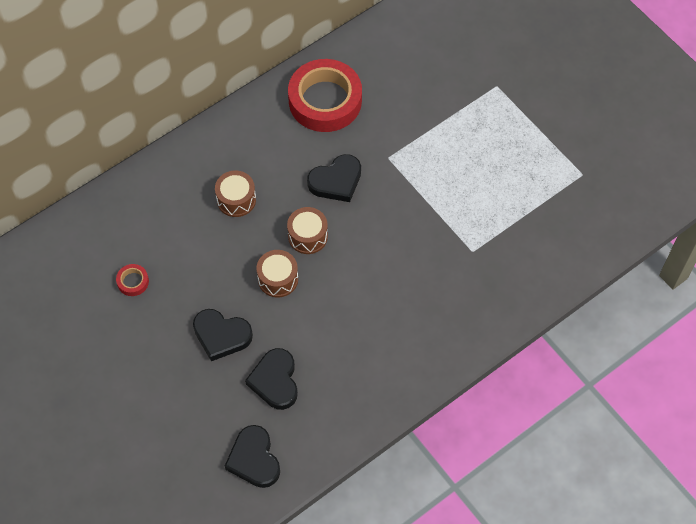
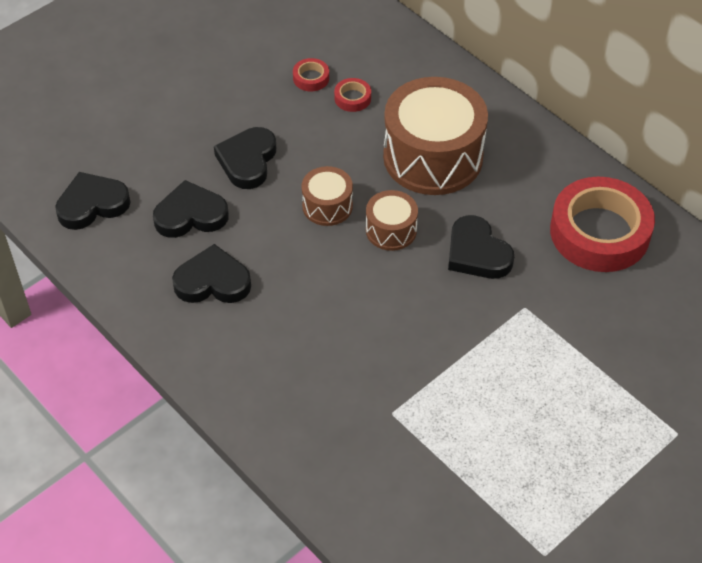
camera: 85 degrees right, 10 degrees down
brown drum [215,171,256,217] -> brown drum [383,77,488,195], size x2.03
none -> black heart [172,244,251,303]
none -> red tape [334,78,371,112]

